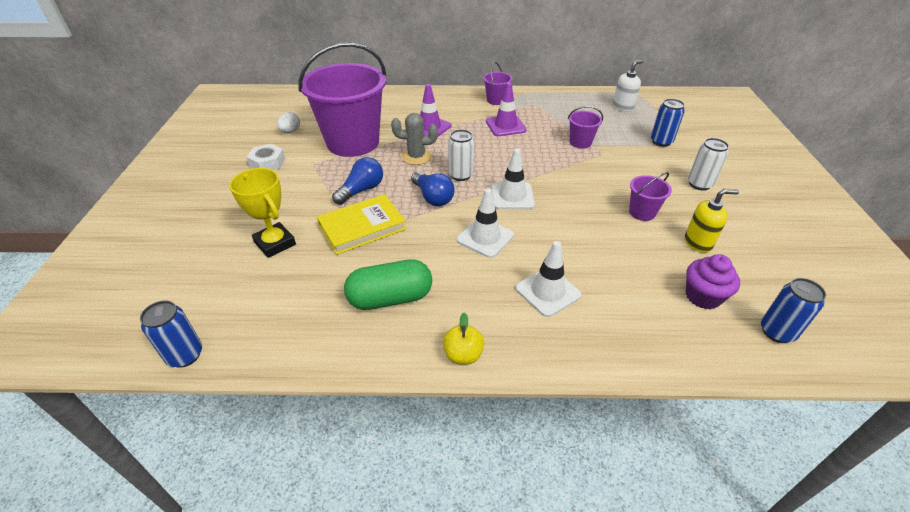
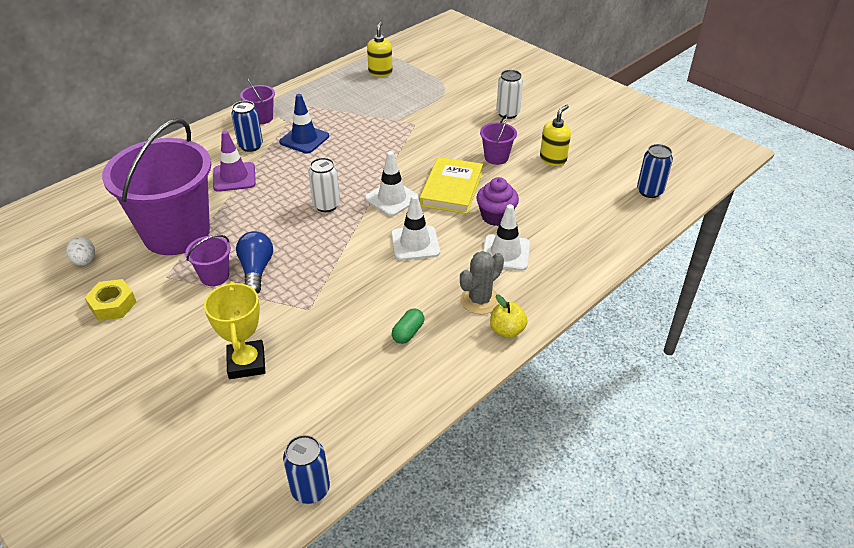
camera: 45 degrees left, 0 degrees up
yellow trophy [229,168,296,258] -> yellow trophy turned 75 degrees clockwise [204,281,265,379]
white nut [247,144,285,170] -> yellow nut [85,279,136,321]
yellow book [317,194,406,255] -> yellow book moved to [420,157,483,214]
green capsule [344,259,432,310] -> green capsule [392,308,424,344], size x0.50
grey cactus [391,113,438,165] -> grey cactus moved to [460,251,504,314]
blue light bulb [411,171,454,206] -> none
purple traffic cone [486,83,527,136] -> blue traffic cone [279,94,329,154]
purple bucket [568,106,603,149] -> purple bucket moved to [185,235,231,286]
white soap dispenser [613,60,643,112] -> yellow soap dispenser [367,22,393,77]
blue can [651,99,685,147] -> blue can moved to [231,101,263,152]
purple cupcake [686,254,740,309] -> purple cupcake moved to [476,177,519,226]

